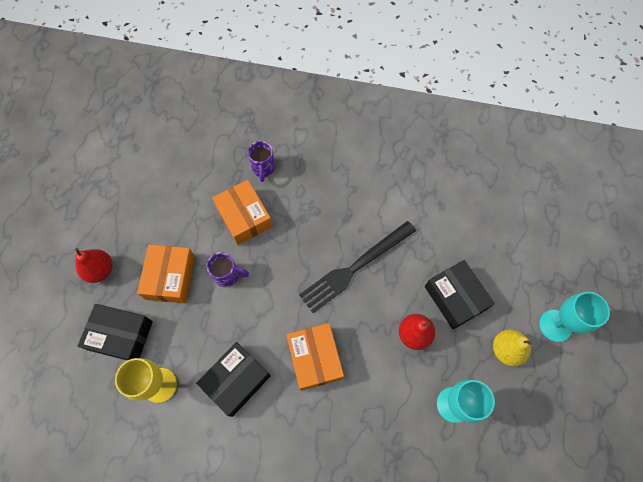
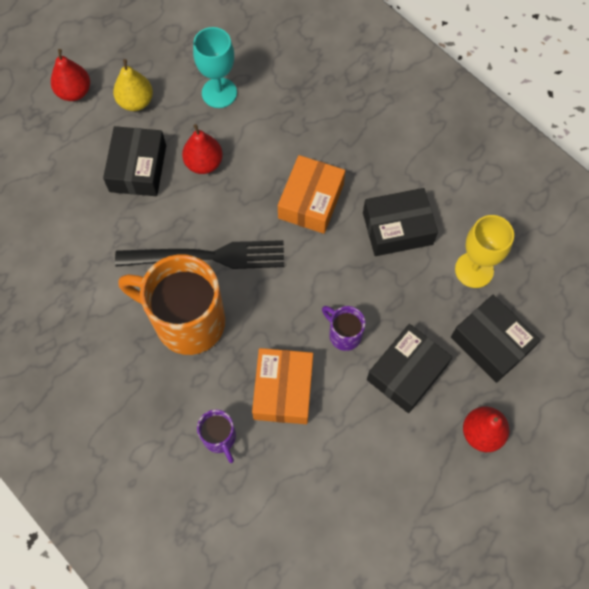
camera: 145 degrees left, 0 degrees up
orange box [137,245,195,303] -> black box [367,324,452,413]
purple mug [247,141,275,182] -> purple mug turned 120 degrees clockwise [197,410,236,463]
turquoise goblet [539,292,610,342] -> red pear [51,49,90,101]
none -> orange mug [118,254,225,355]

